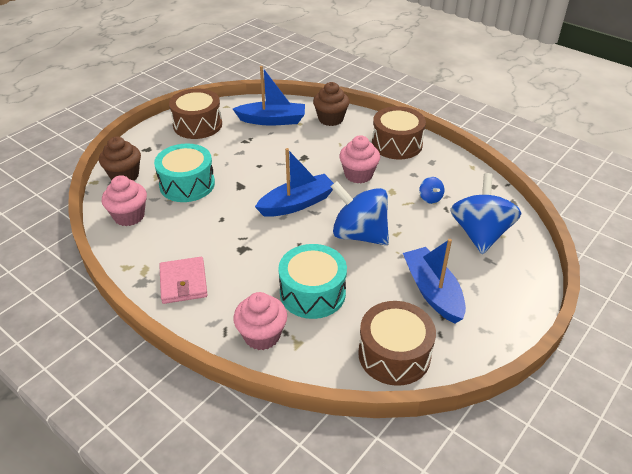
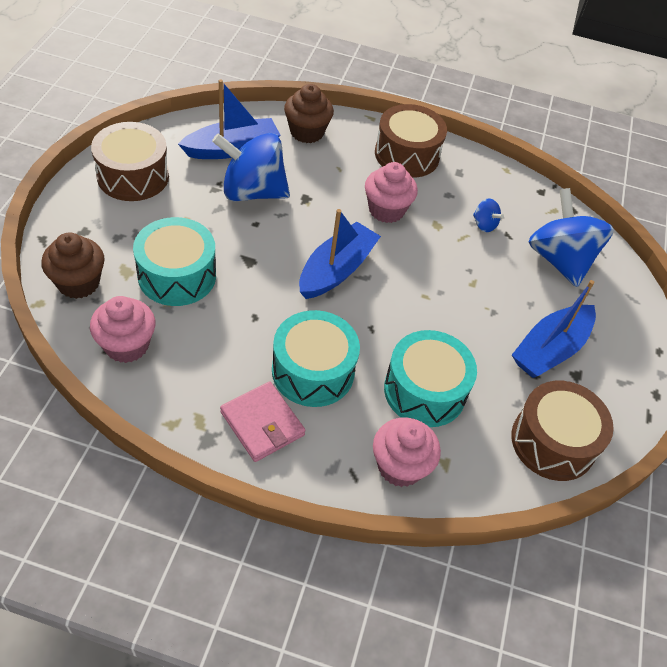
camera: 30 degrees left, 10 degrees up
blue spinning top [331,181,389,245] -> blue spinning top moved to [212,133,290,201]
blue boat [403,239,466,324] -> blue boat turned 90 degrees counterclockwise [512,280,596,378]
none -> turquoise drum [272,310,360,407]

